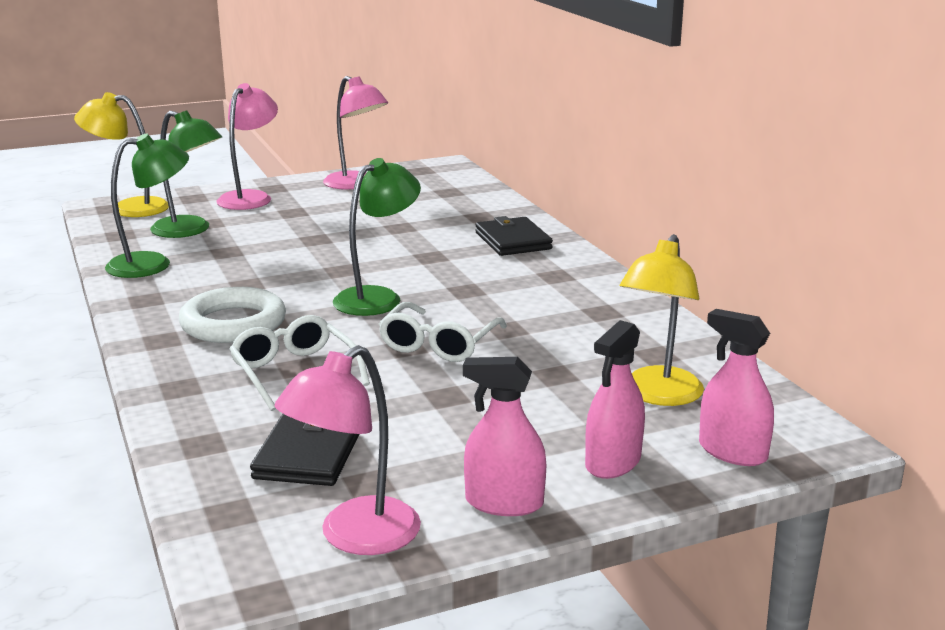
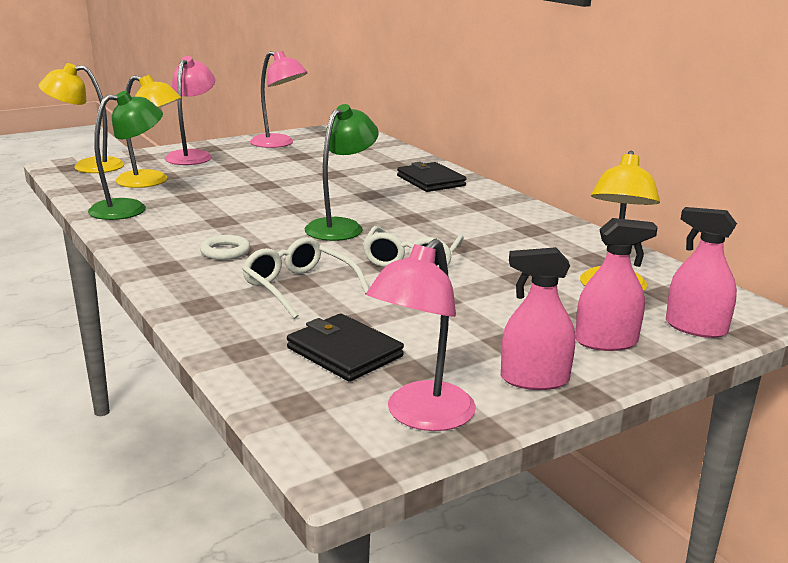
camera: 10 degrees left, 0 degrees up
green lamp [150,111,222,238] -> yellow lamp [115,75,182,188]
white ring [179,287,286,343] -> white ring [200,235,250,260], size x0.54
black wallet [250,414,359,486] -> black wallet turned 45 degrees counterclockwise [287,314,404,382]
pink spray bottle [585,320,645,479] -> pink spray bottle turned 120 degrees counterclockwise [575,218,658,351]

